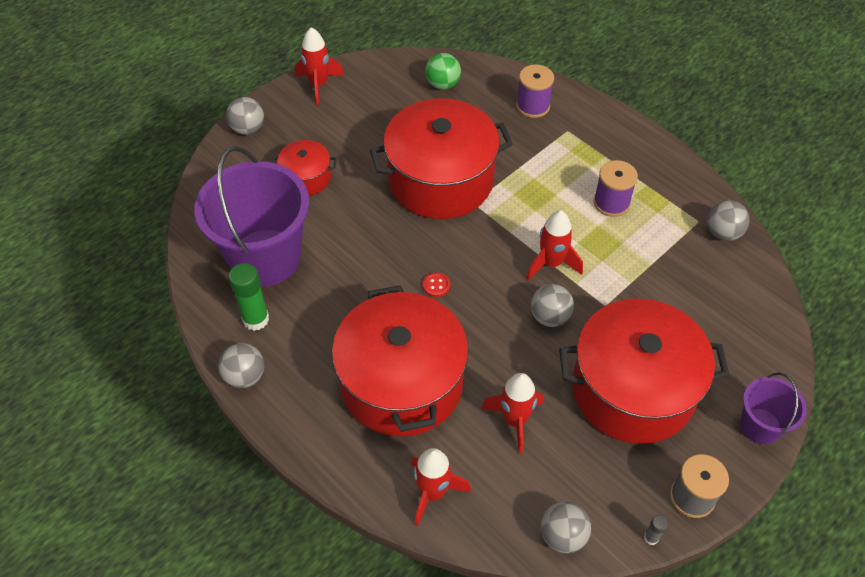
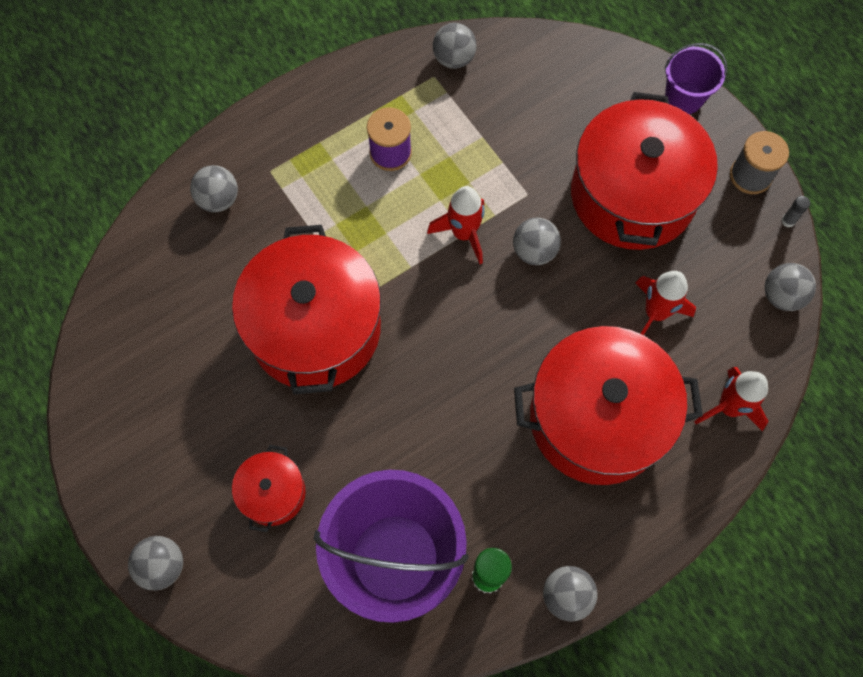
camera: 80 degrees left, 15 degrees up
red rocket [295,27,344,105] -> none
red button [423,272,450,297] -> none
green ball [425,53,461,90] -> none
purple spool [516,64,554,118] -> grey ball [190,165,238,212]

